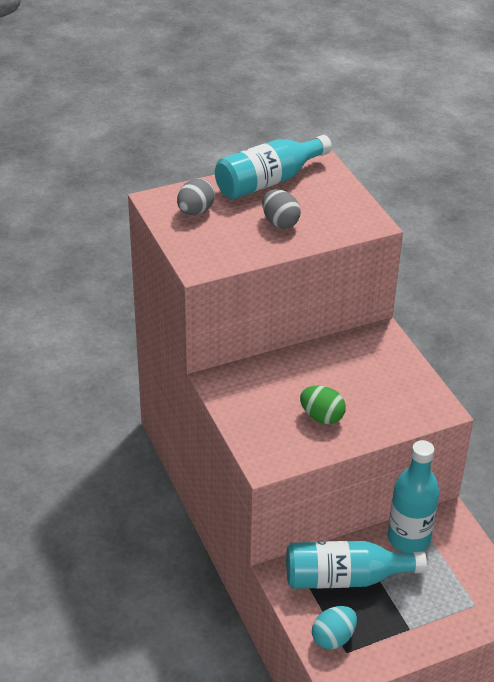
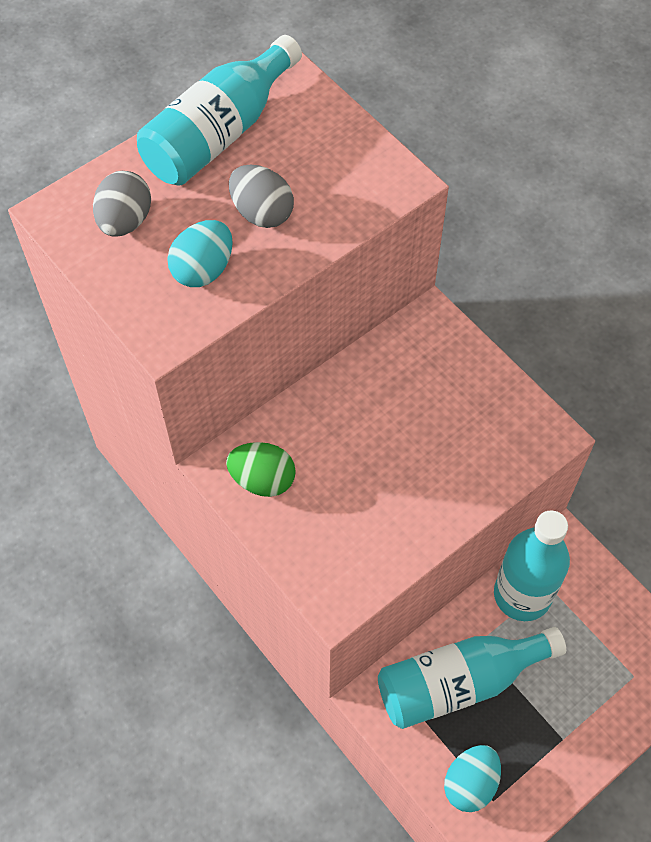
camera: 15 degrees left, 20 degrees up
green egg [300,386,346,424] -> green egg moved to [226,442,296,497]
none -> turquoise egg [167,220,233,287]

